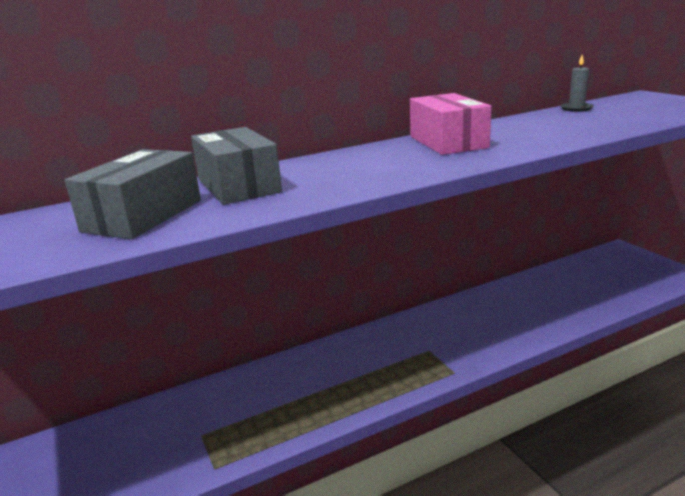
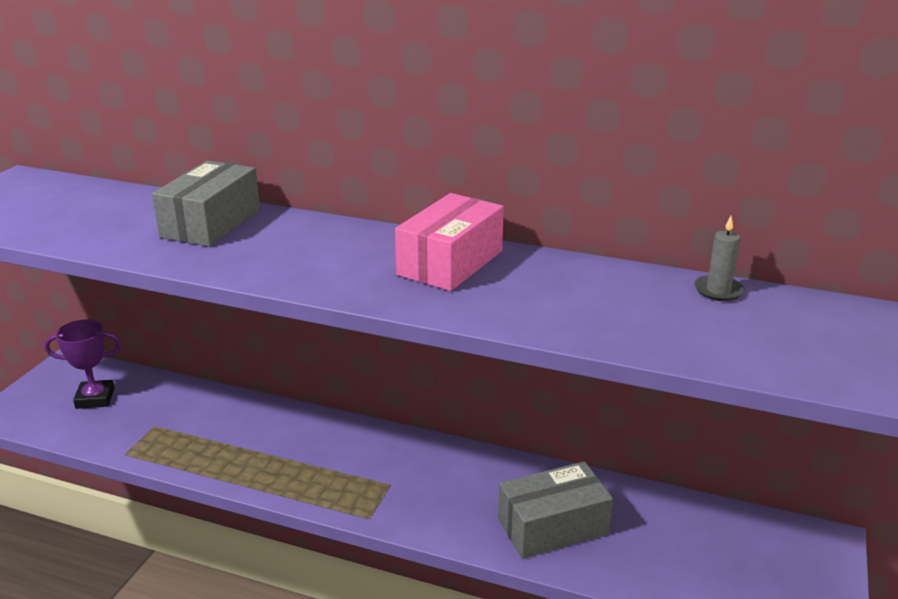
camera: 45 degrees right, 5 degrees up
grey box [65,149,201,239] -> grey box moved to [498,462,613,559]
none -> purple trophy [44,320,121,409]

